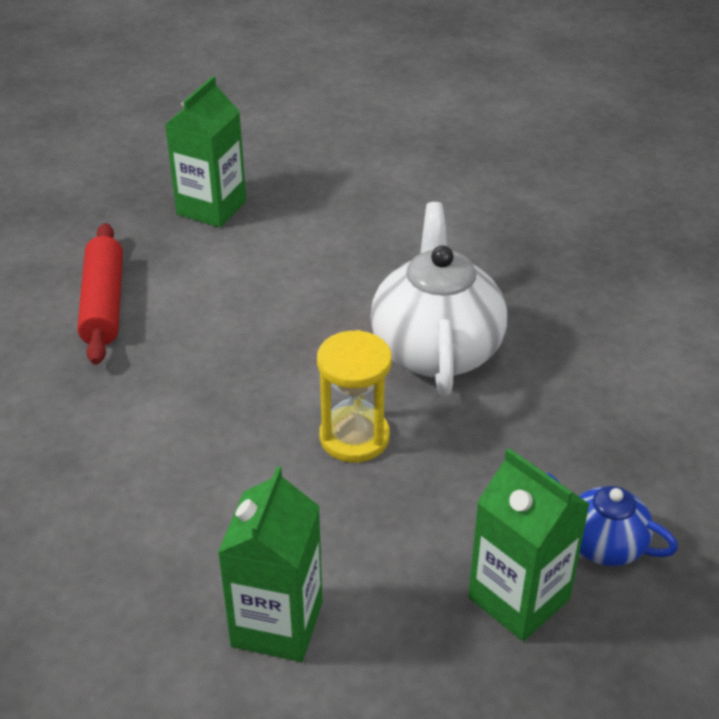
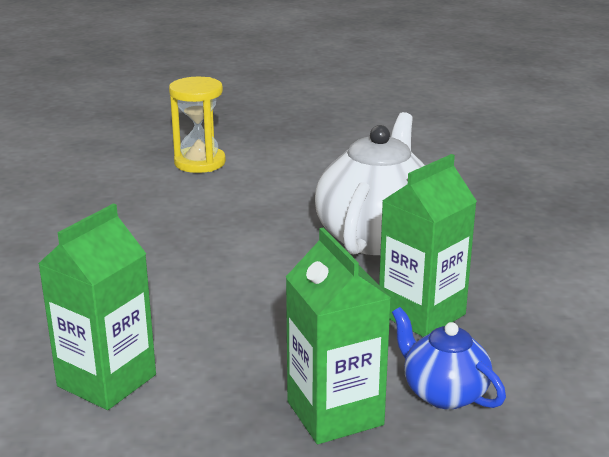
camera: 20 degrees right, 15 degrees down
red rolling pin [77,223,123,365] -> none
green carton [165,76,246,228] -> green carton moved to [379,154,477,337]
yellow hourglass [317,330,392,462] -> yellow hourglass moved to [169,77,226,173]

